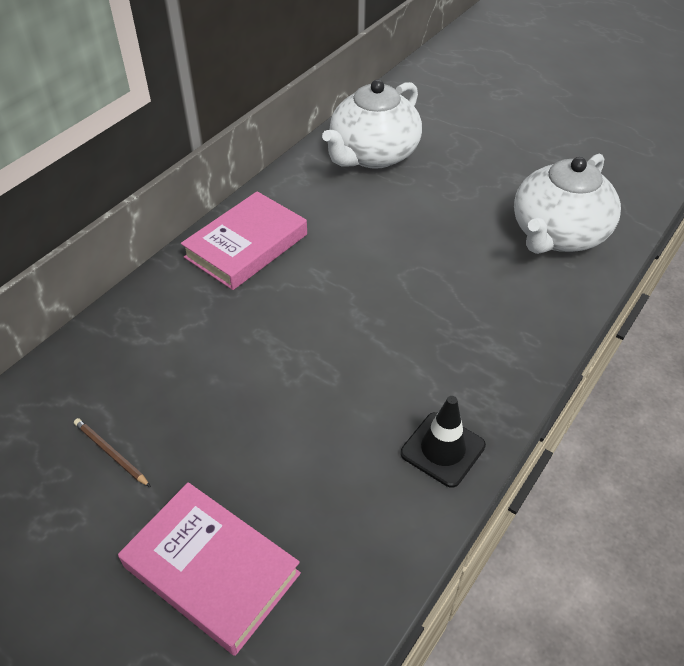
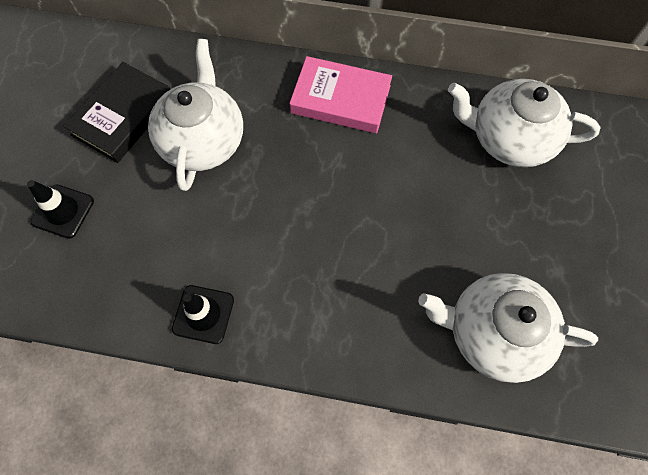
camera: 65 degrees right, 20 degrees up
brown pencil [74,418,151,487] -> black book [63,62,170,163]
pink book [118,482,301,656] -> black traffic cone [27,180,94,239]
none -> white teapot [148,39,243,191]

